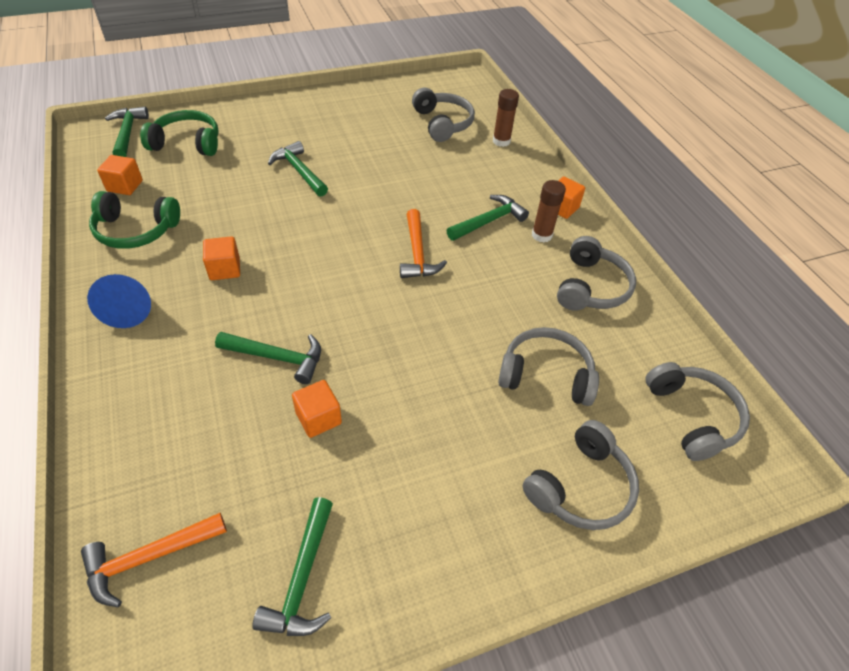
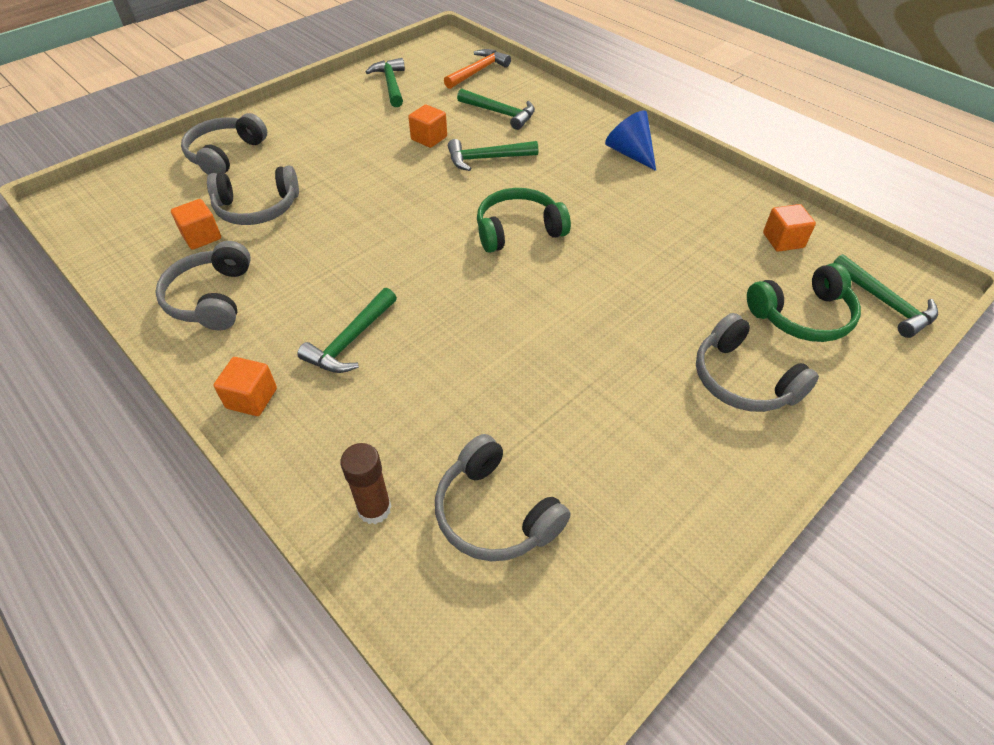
camera: 160 degrees right, 0 degrees up
green headphones [89,191,180,249] -> green headphones moved to [477,188,571,253]
orange cube [203,236,240,280] -> orange cube moved to [171,199,221,250]
green hammer [268,141,328,197] -> green hammer moved to [457,88,535,130]
orange hammer [400,209,447,278] -> none
brown glue stick [532,180,566,242] -> none
grey headphones [645,362,750,461] -> grey headphones moved to [696,313,819,412]

